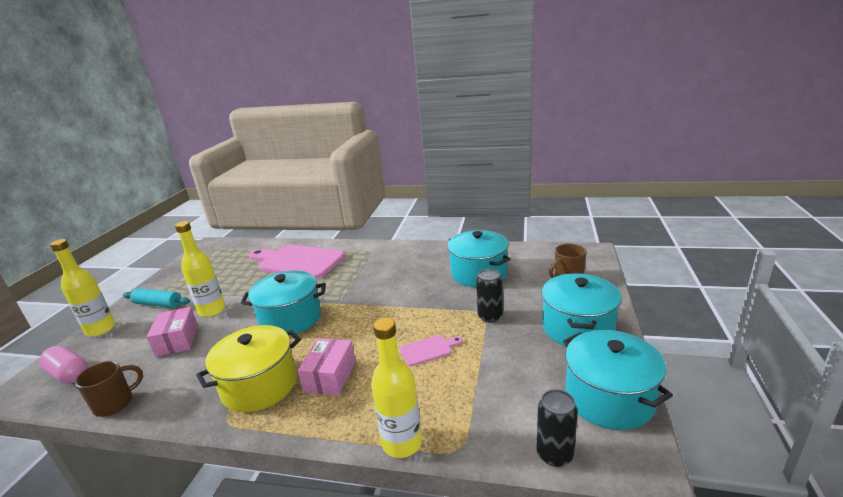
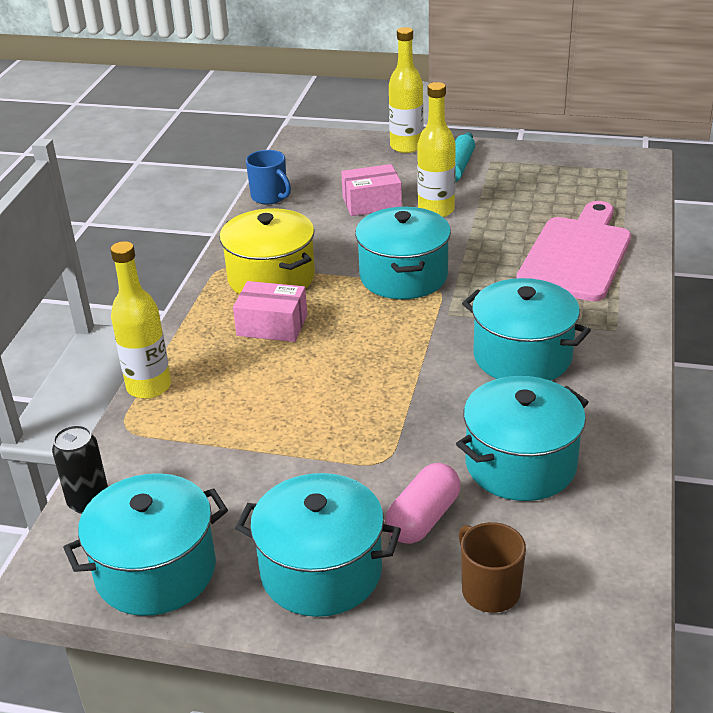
camera: 90 degrees right, 10 degrees up
pink capsule [39,346,88,384] -> pink capsule moved to [385,463,461,544]
brown mug [75,361,143,417] -> blue mug [246,150,291,204]
pink cutting board [400,335,463,366] -> none
black can [476,269,503,323] -> none
none -> turquoise pot [462,278,591,381]

